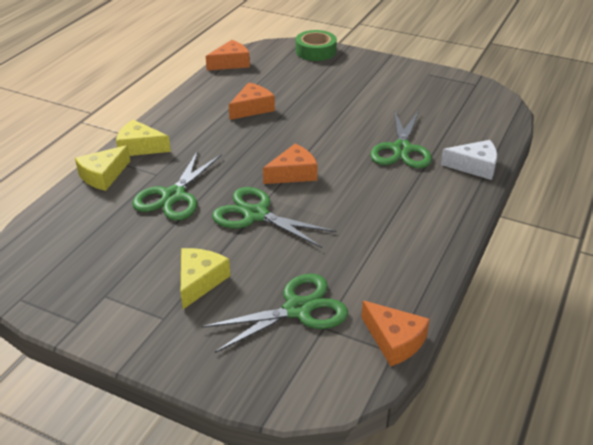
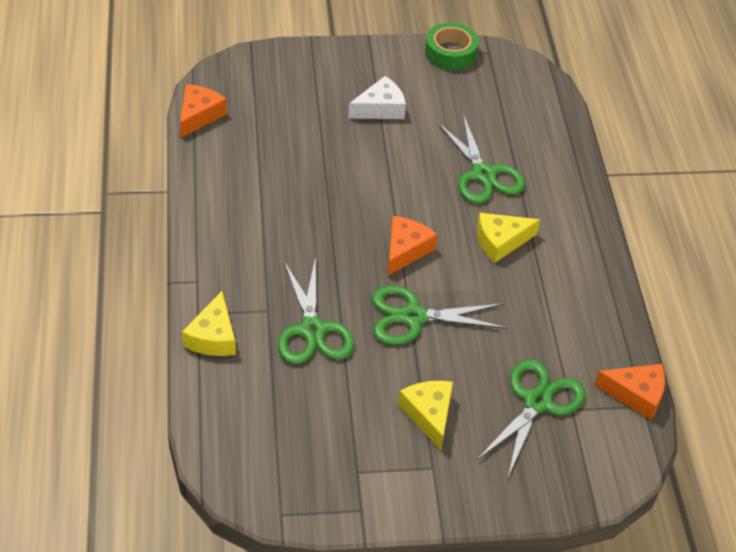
camera: 35 degrees left, 10 degrees up
yellow cheese [116,120,171,156] -> yellow cheese moved to [477,213,540,263]
orange cheese [229,82,275,120] -> none
green tape [296,30,337,61] -> green tape moved to [425,22,479,70]
white cheese [441,140,497,180] -> white cheese moved to [348,76,406,119]

